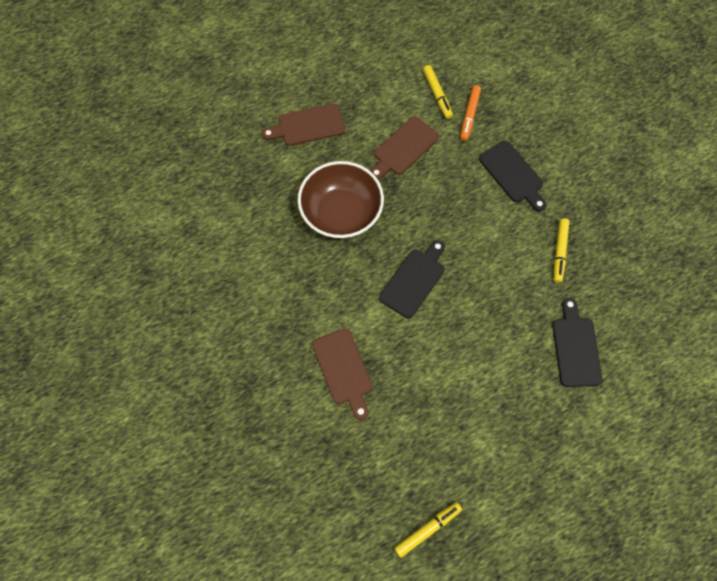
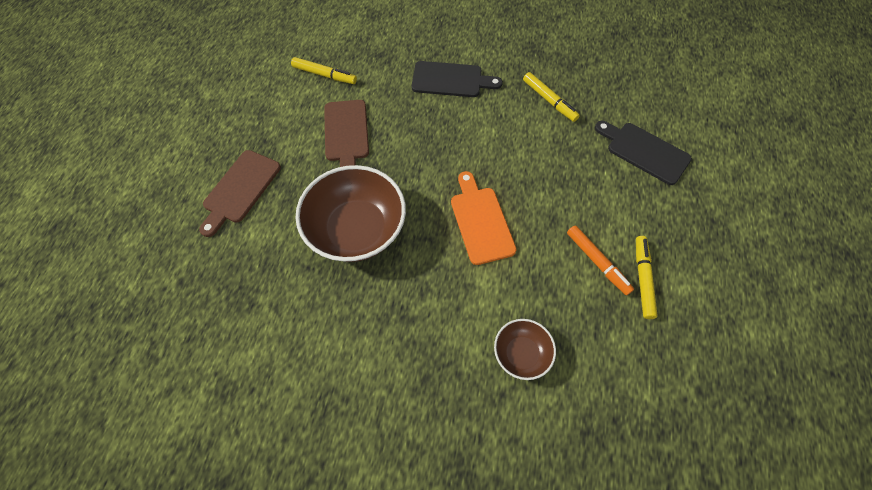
camera: 50 degrees left, 5 degrees down
brown cutting board [312,329,373,420] -> brown bowl [494,319,556,380]
black cutting board [379,240,445,319] -> orange cutting board [451,171,517,265]
yellow marker [394,502,462,558] -> yellow marker moved to [636,236,658,319]
orange marker [460,85,481,141] -> orange marker moved to [567,225,634,295]

